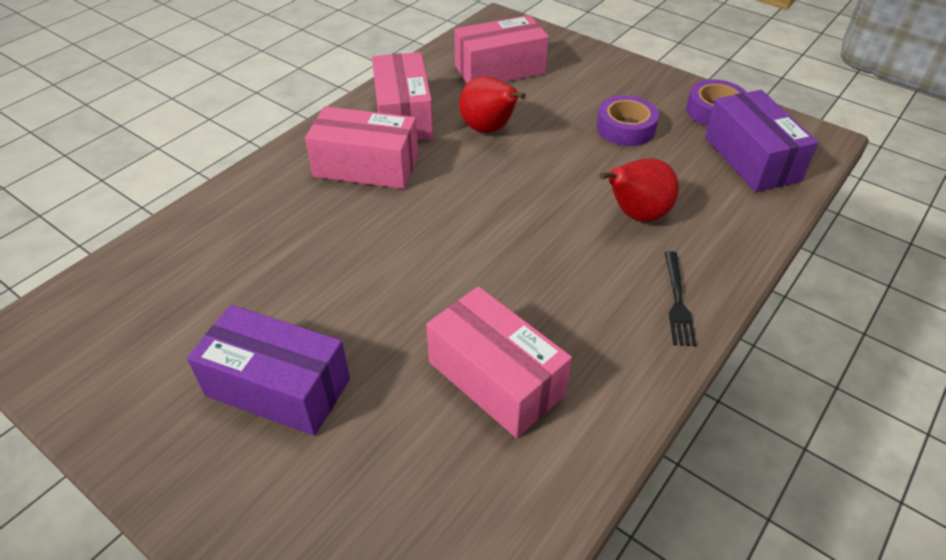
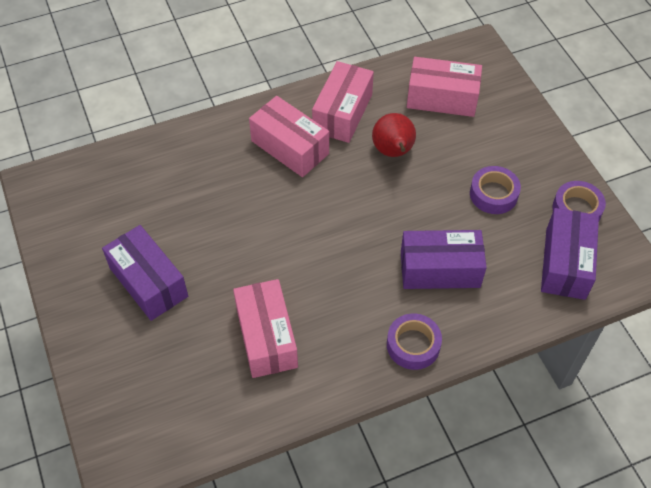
camera: 30 degrees right, 10 degrees up
red pear [599,158,679,222] -> purple box [401,230,487,289]
black fork [665,251,697,346] -> purple tape [387,313,442,370]

